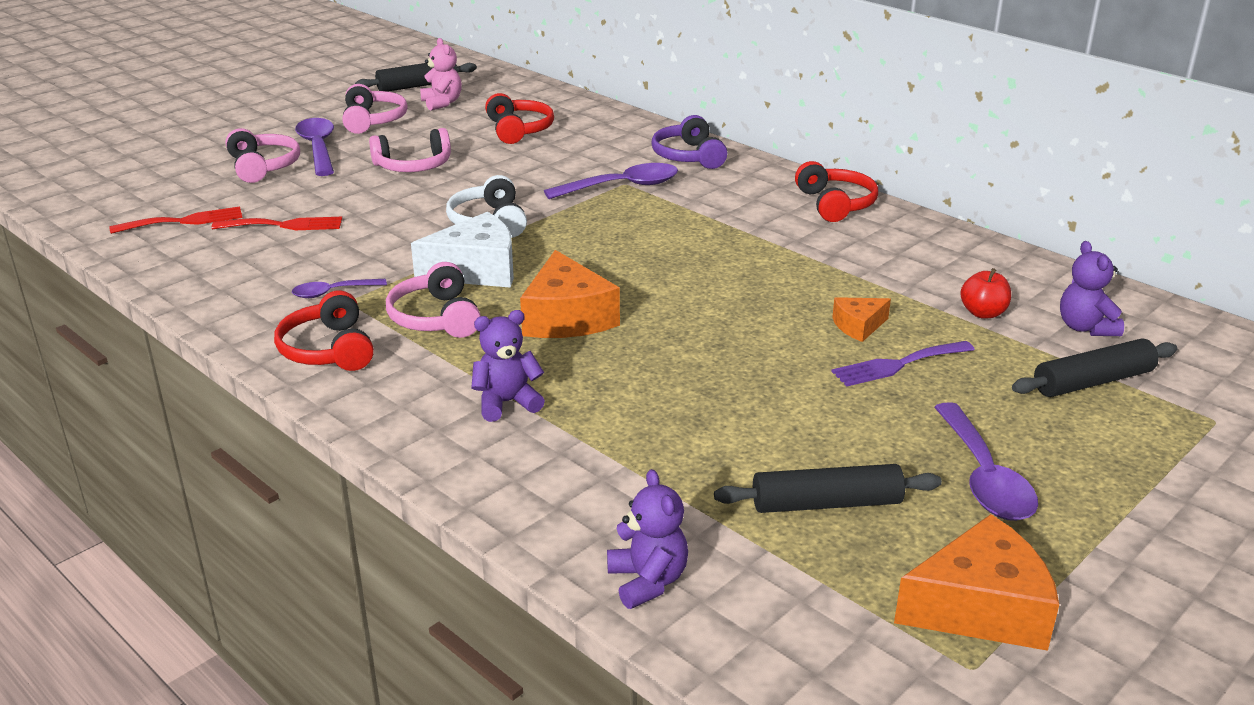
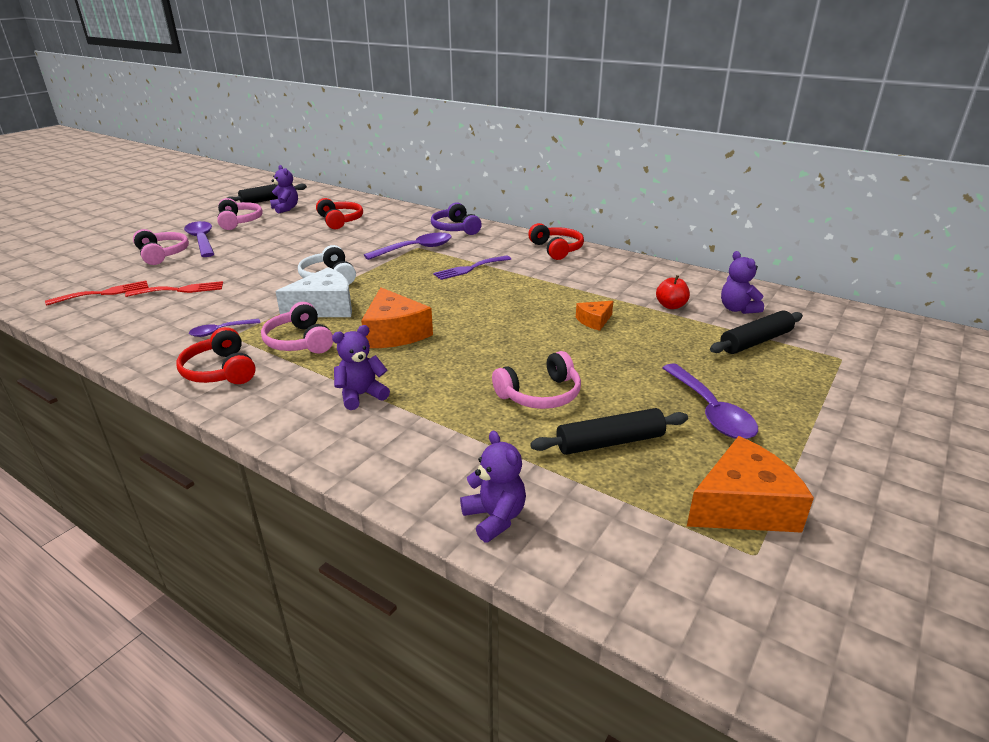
camera: 10 degrees left, 0 degrees up
pink headphones [369,128,451,172] -> pink headphones moved to [492,351,581,409]
pink teddy bear [420,38,462,110] -> purple teddy bear [270,165,298,213]
purple fork [831,341,975,387] -> purple fork moved to [433,256,511,280]

